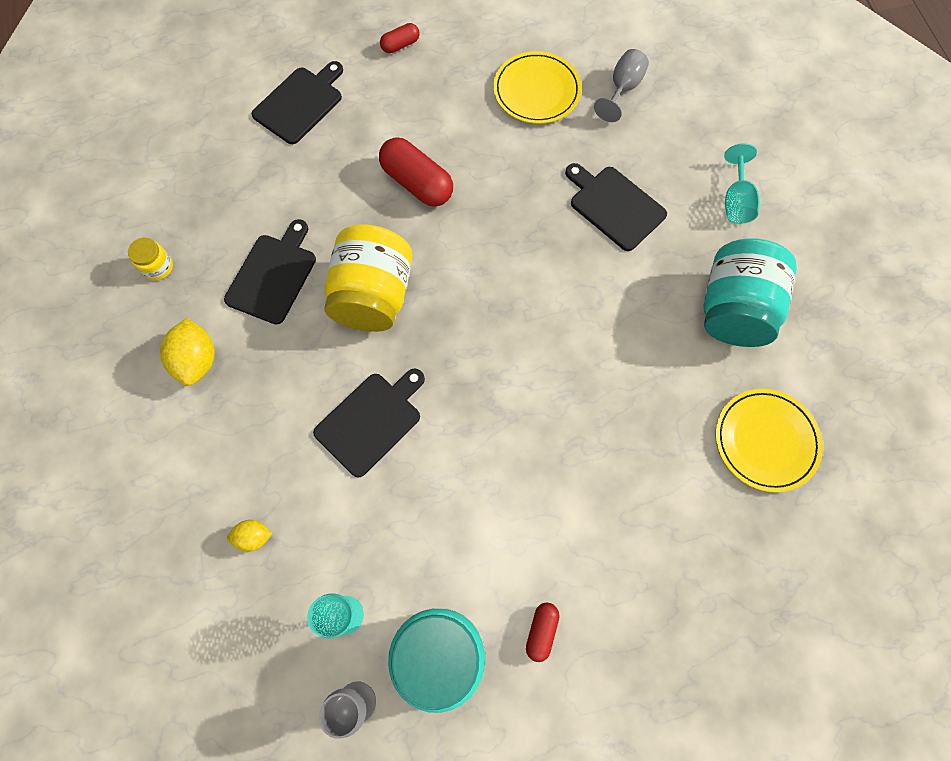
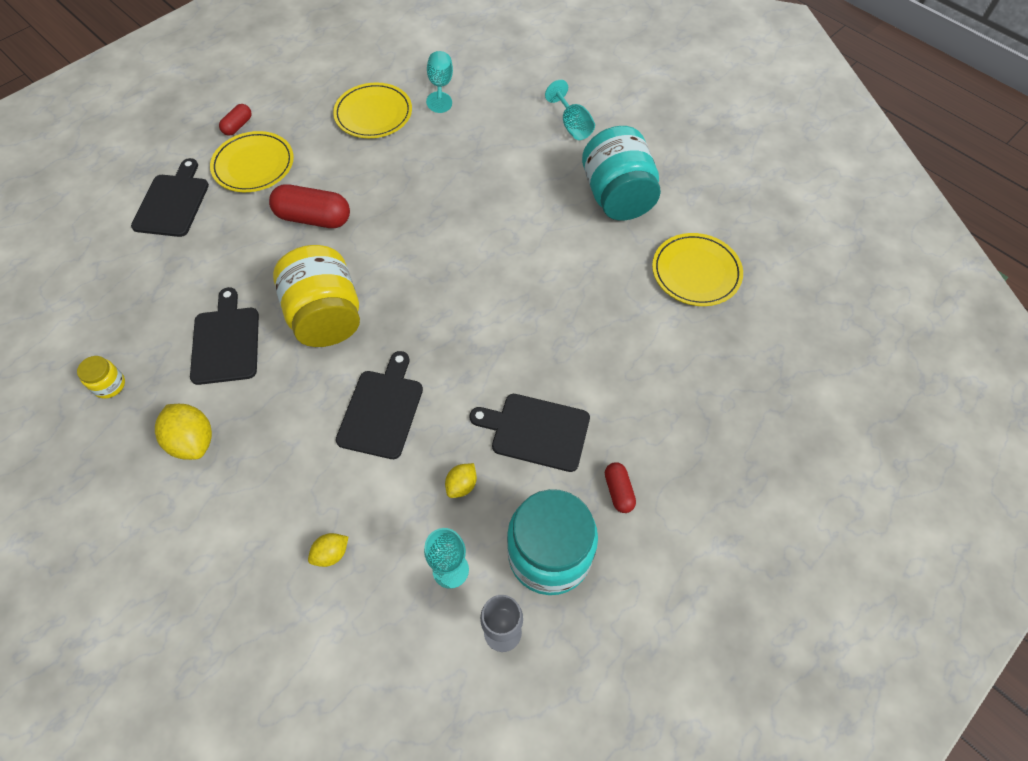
camera: 30 degrees left, 10 degrees down
black cutting board [565,163,667,251] -> black cutting board moved to [469,394,590,472]
grey goblet [594,49,649,122] -> turquoise goblet [426,51,453,113]
none -> yellow plate [210,131,294,192]
none -> yellow lemon [445,463,477,498]

